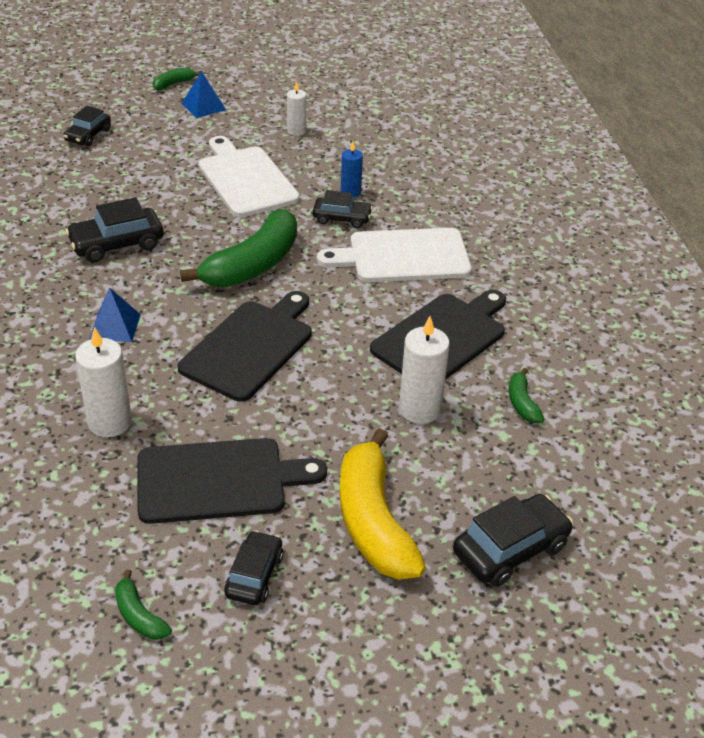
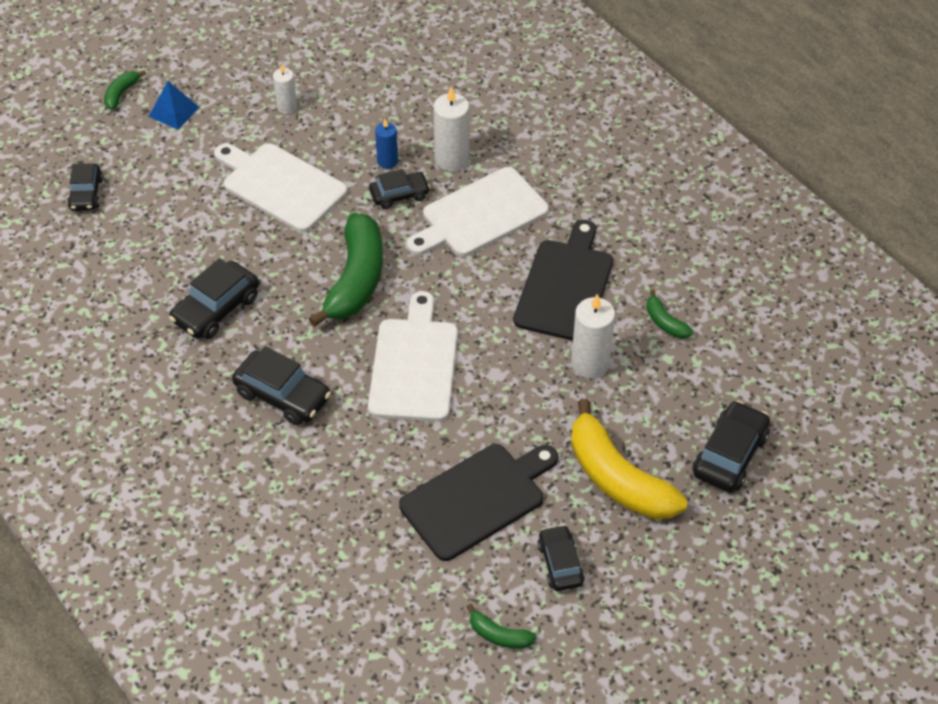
camera: 25 degrees left, 10 degrees up
white candle [75,327,132,437] -> white candle moved to [433,86,469,171]
blue pyramid [89,287,141,342] -> black car [232,346,331,425]
black cutting board [178,291,312,402] -> white cutting board [368,291,458,422]

